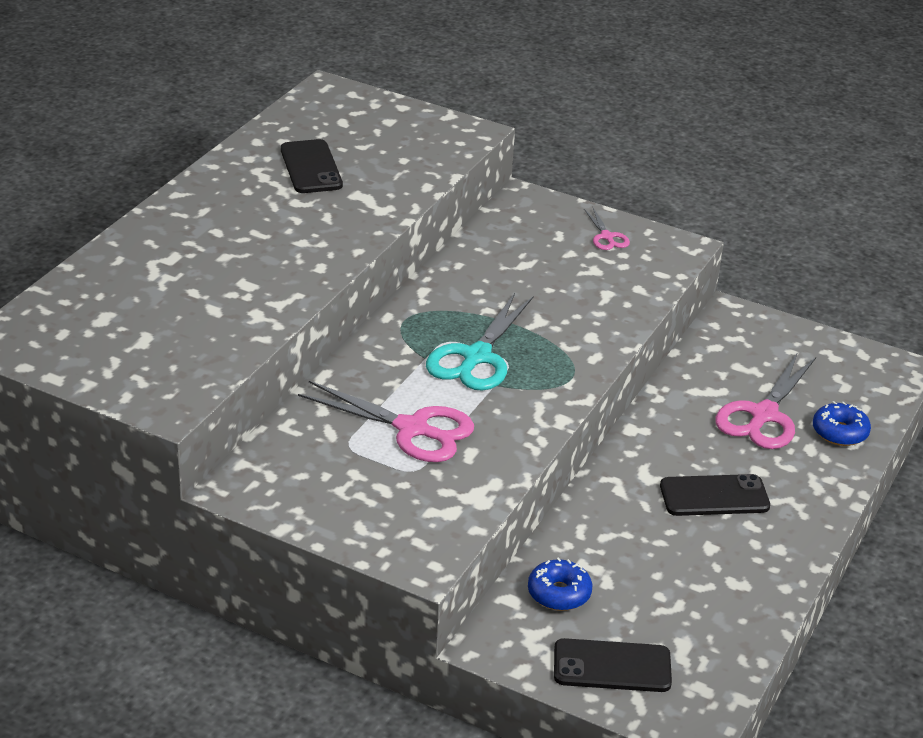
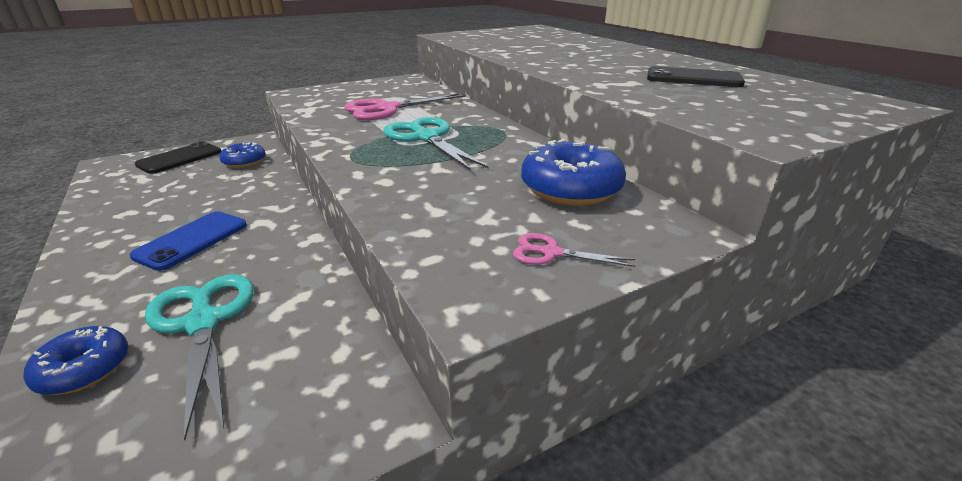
camera: 125 degrees right, 5 degrees down
black phone [660,474,770,516] -> blue phone [130,211,247,271]
pink scissors [715,352,816,449] -> turquoise scissors [145,274,254,440]
none -> blue donut [521,139,626,206]

